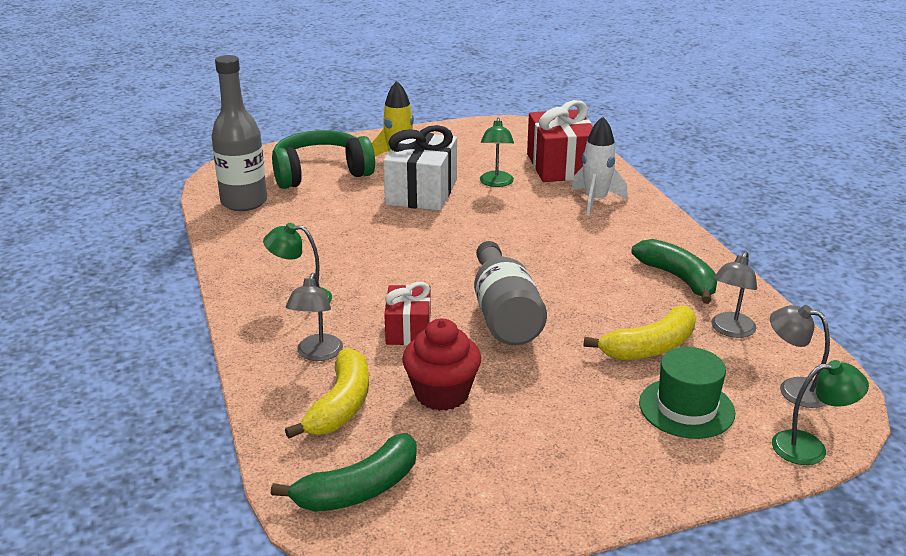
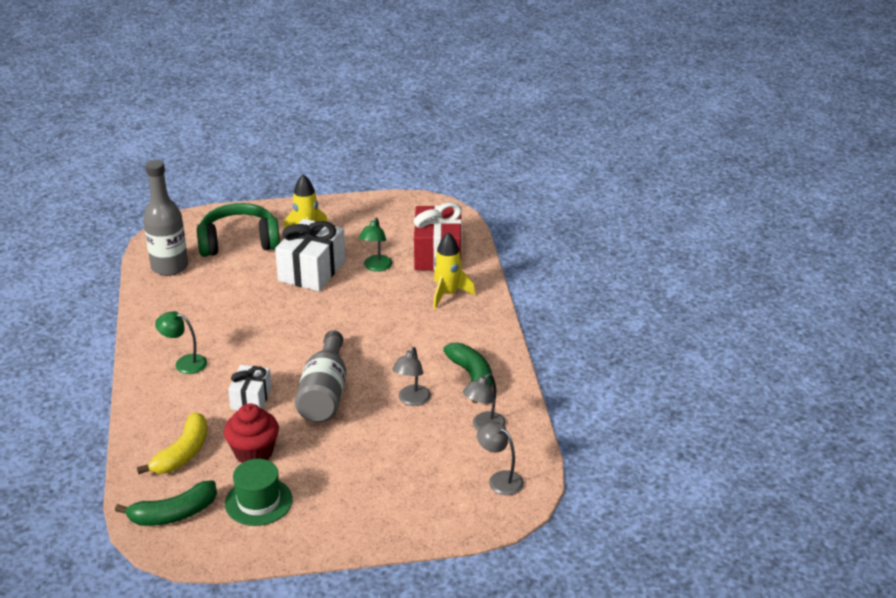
camera: 10 degrees right, 5 degrees up
grey lamp [286,273,343,361] -> grey lamp moved to [392,347,431,406]
red gift [384,282,431,345] -> white gift [228,365,272,410]
white rocket [571,116,628,216] -> yellow rocket [433,232,475,309]
yellow banana [583,306,696,360] -> none
green hat [639,347,735,439] -> green hat moved to [225,459,293,526]
green lamp [772,360,869,465] -> none

